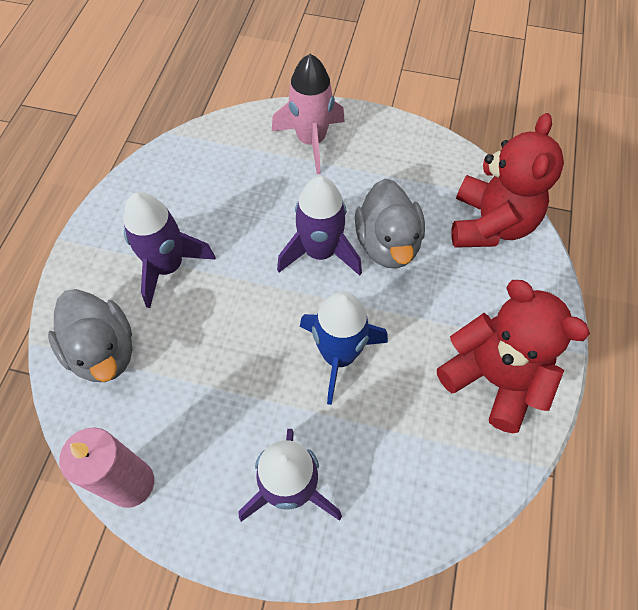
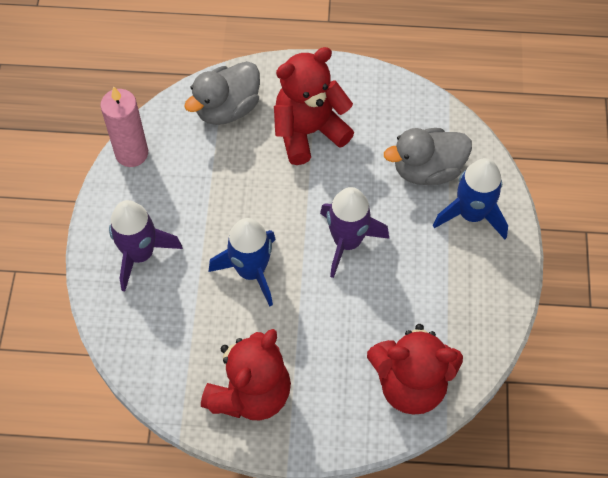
camera: 80 degrees right, 0 degrees up
purple rocket [123,192,216,308] -> red teddy bear [274,47,354,165]
pink rocket [272,54,345,175] -> blue rocket [433,158,508,239]
grey duck [355,178,425,269] -> grey duck moved to [384,128,472,185]

